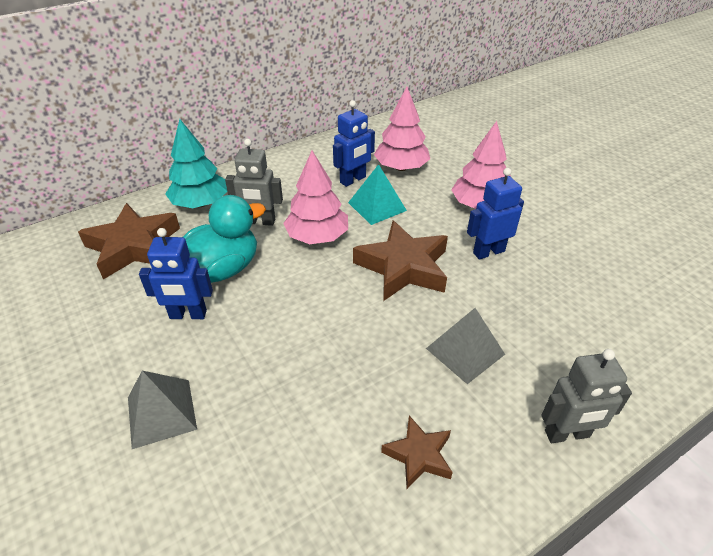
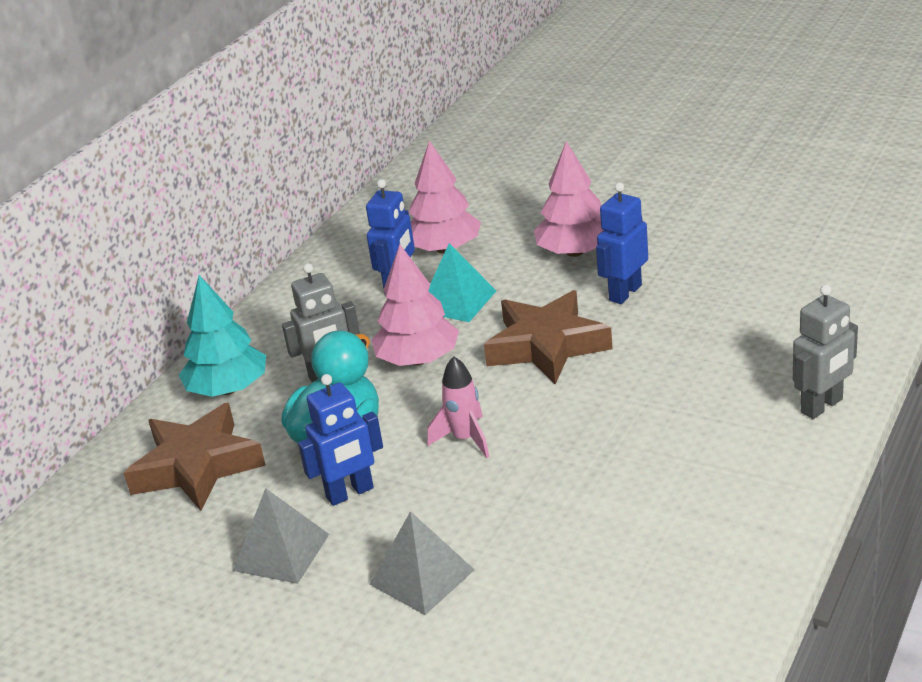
camera: 25 degrees left, 10 degrees down
brown star [381,416,453,489] -> none
grey pyramid [426,308,505,384] -> grey pyramid moved to [233,488,329,584]
none -> pink rocket [427,356,490,458]

